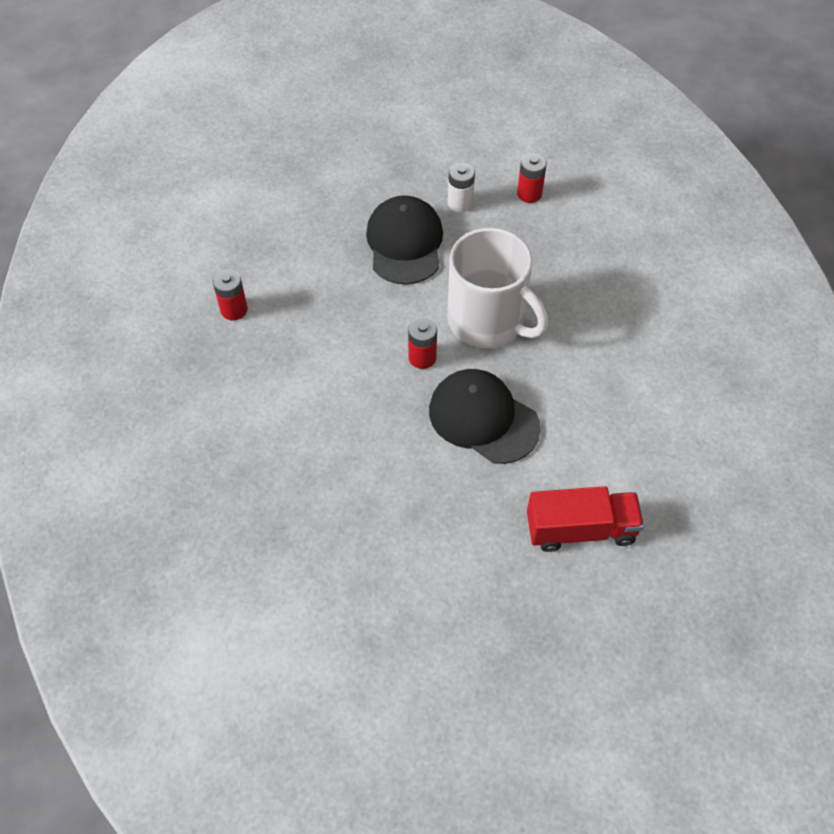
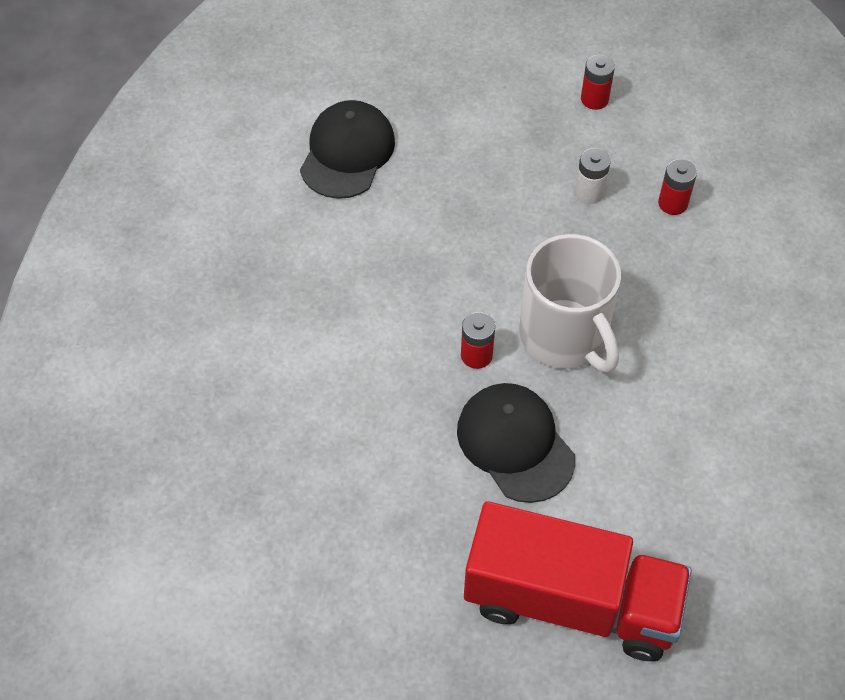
camera: 20 degrees right, 0 degrees up
red battery [213,269,248,320] -> red battery moved to [581,55,615,110]
black cap [366,195,443,285] -> black cap moved to [300,100,395,199]
red truck [527,486,644,552] -> red truck [464,501,692,661], size x1.68

